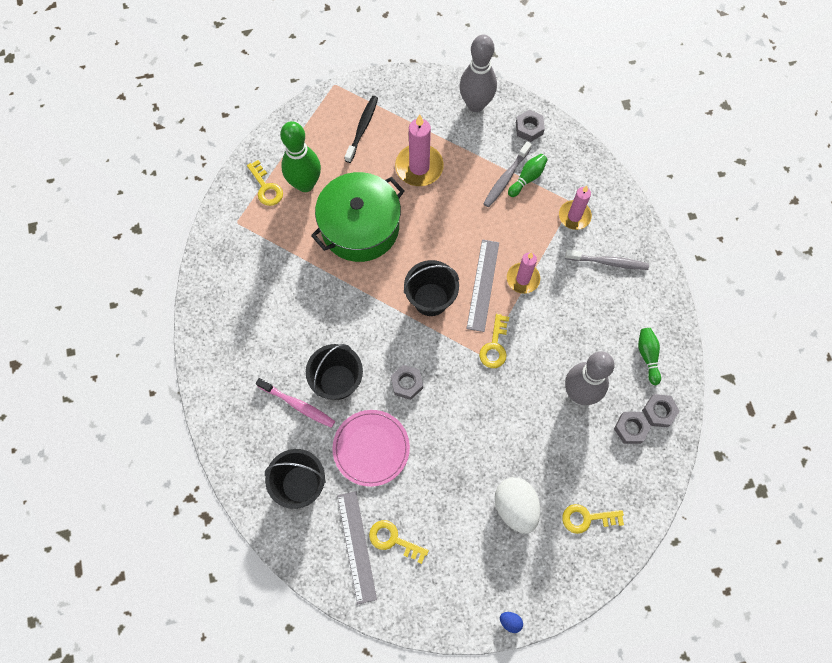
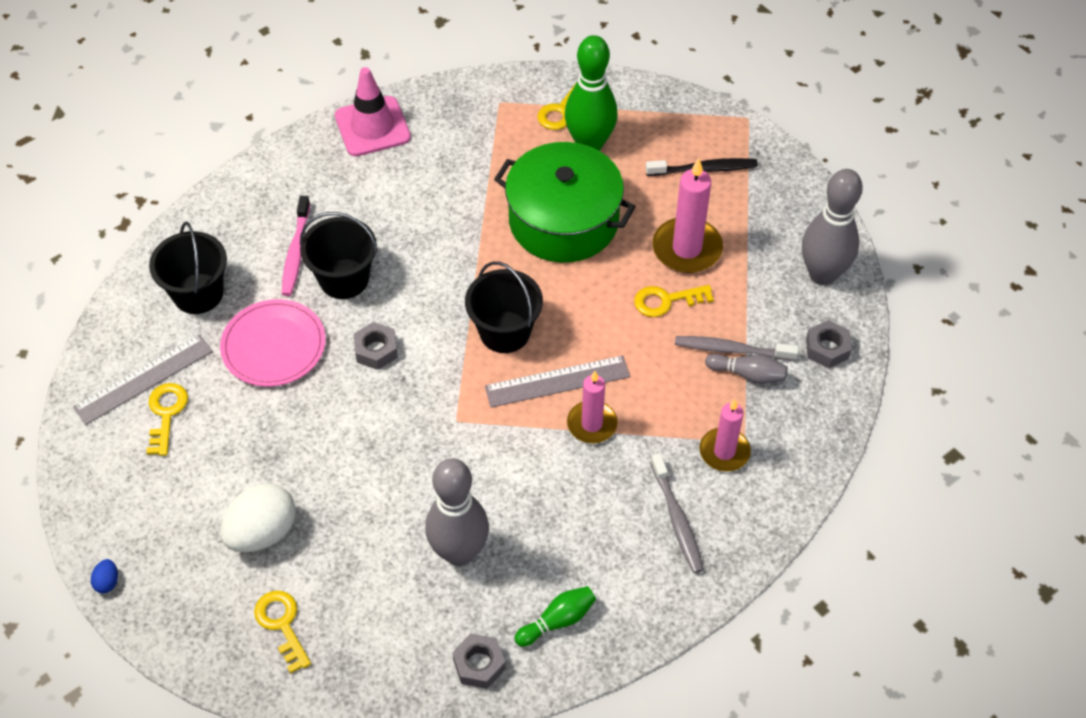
camera: 65 degrees right, 15 degrees down
yellow key [479,314,509,368] -> yellow key moved to [634,285,714,317]
green bowling pin [508,154,548,197] -> grey bowling pin [705,353,787,384]
grey nut [614,412,651,444] -> none
none -> pink traffic cone [335,67,411,156]

